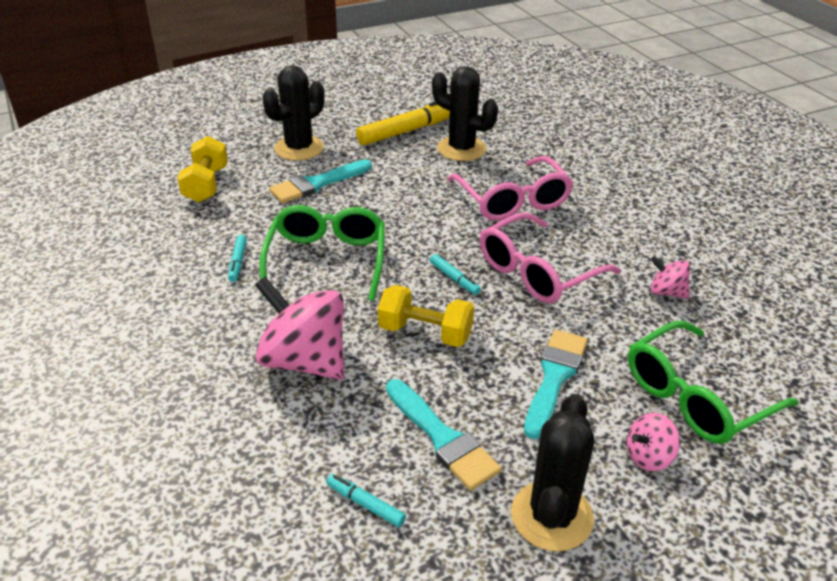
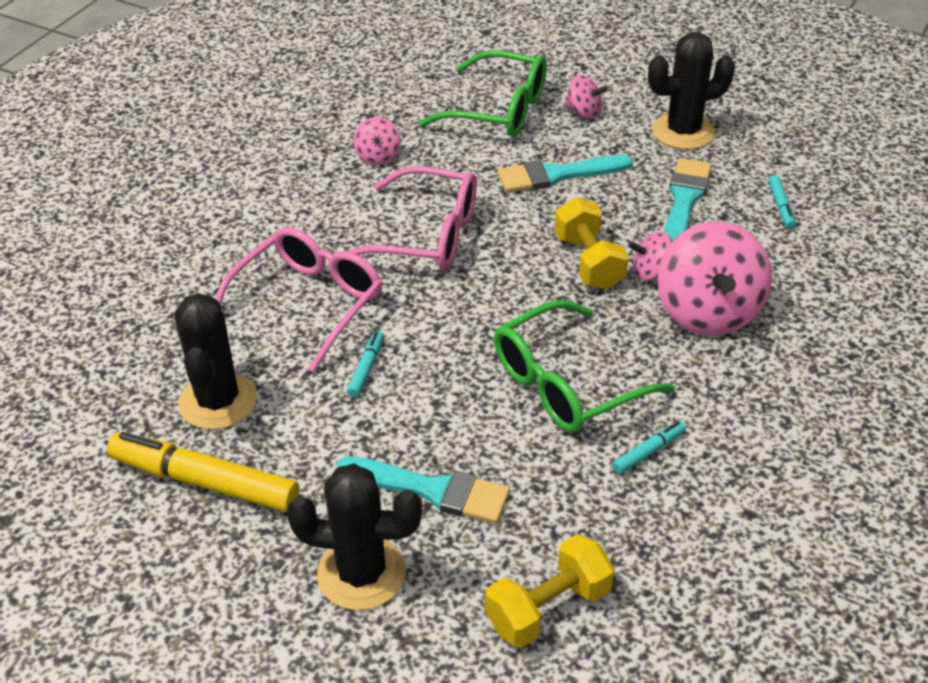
camera: 125 degrees left, 5 degrees up
turquoise marker [430,254,481,295] -> turquoise marker moved to [347,331,384,398]
none -> pink spinning top [628,232,672,281]

